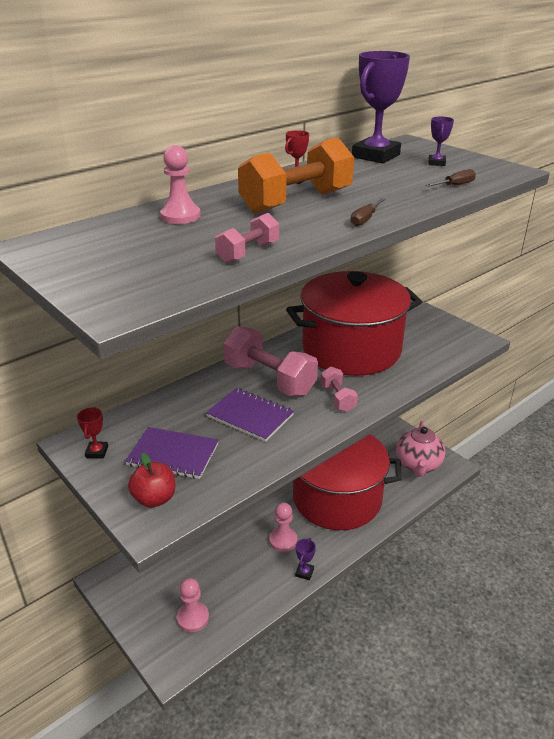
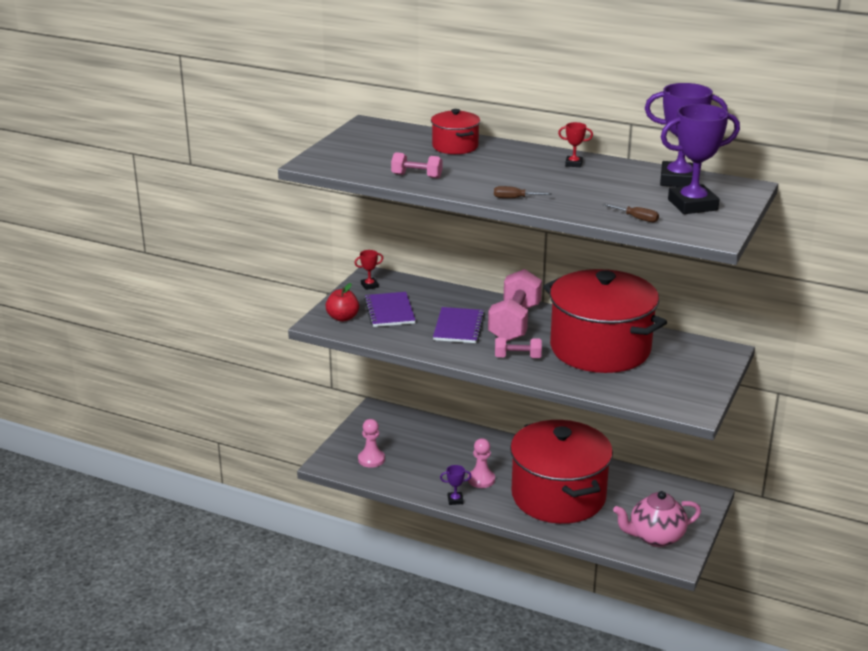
camera: 65 degrees right, 5 degrees down
pink pawn [160,145,201,224] -> red pot [431,109,480,154]
orange dumbbell [238,137,354,213] -> none
pink dumbbell [321,367,358,412] -> pink dumbbell turned 45 degrees clockwise [495,338,542,358]
purple trophy [428,116,454,166] -> purple trophy [661,104,740,214], size x2.25

